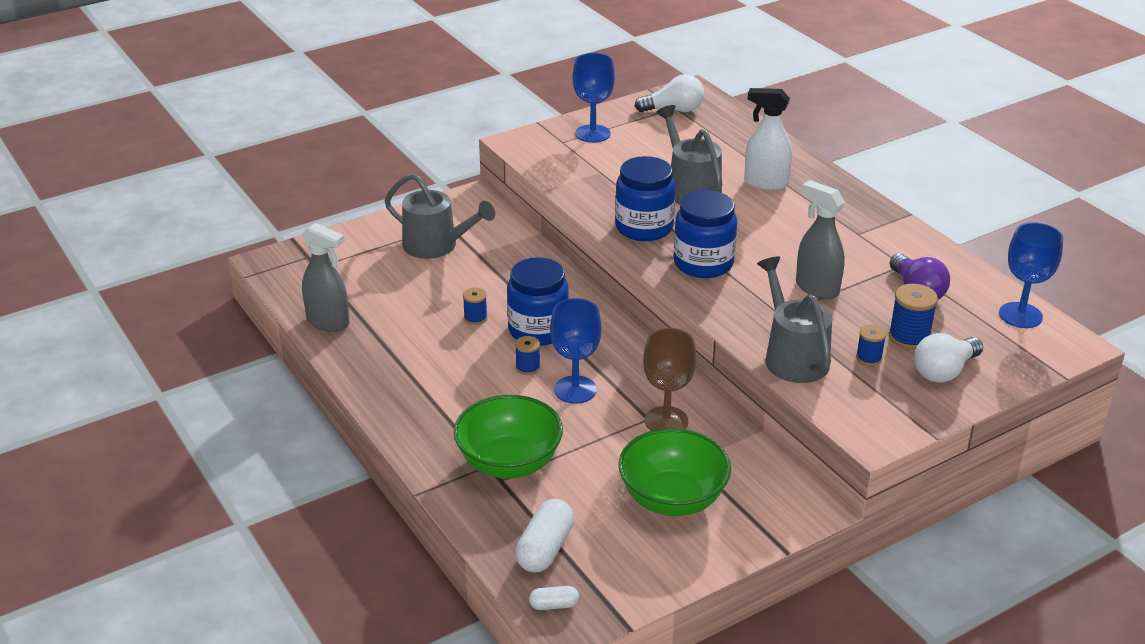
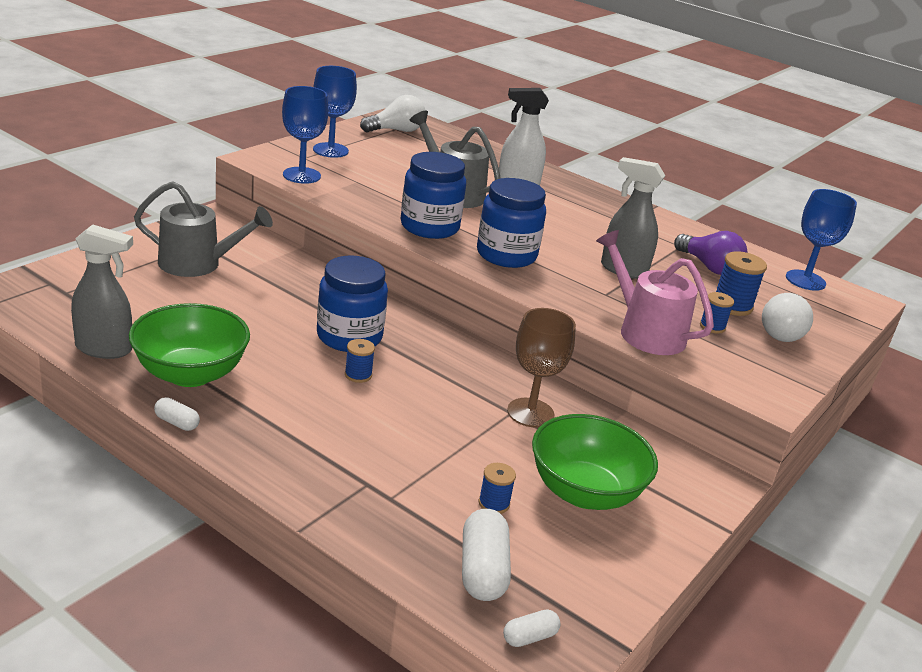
camera: 25 degrees left, 5 degrees down
green bowl [453,395,563,479] -> green bowl moved to [129,303,250,387]
blue spool [463,288,488,325] -> blue spool moved to [479,463,516,514]
blue goblet [550,298,601,404] -> blue goblet moved to [282,86,328,184]
grey watering can [757,256,832,383] -> pink watering can [596,230,714,355]
none -> white capsule [154,397,200,431]

